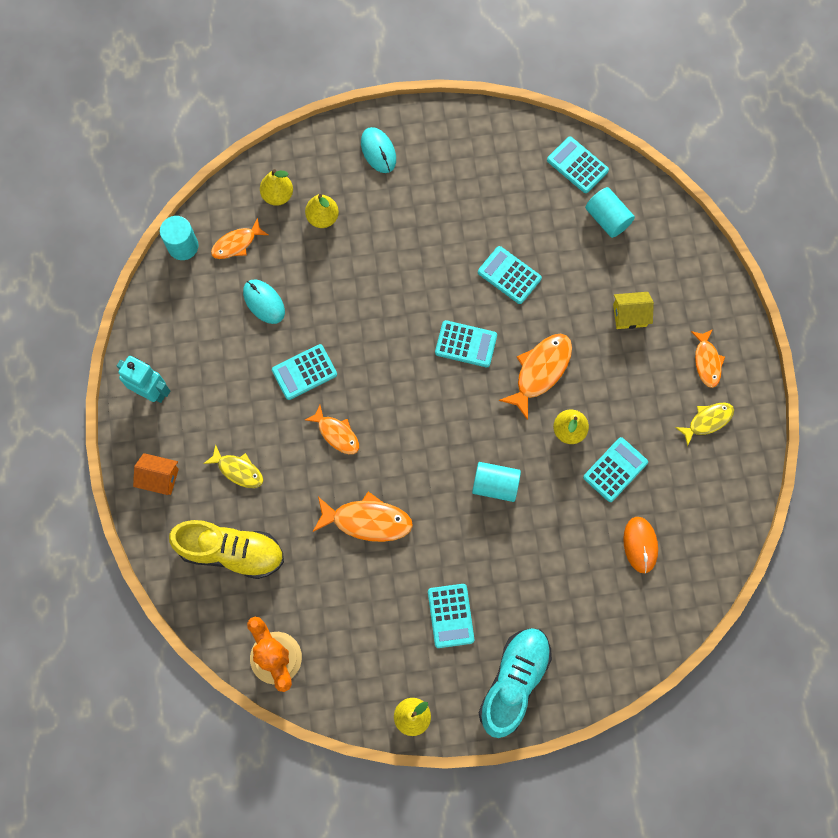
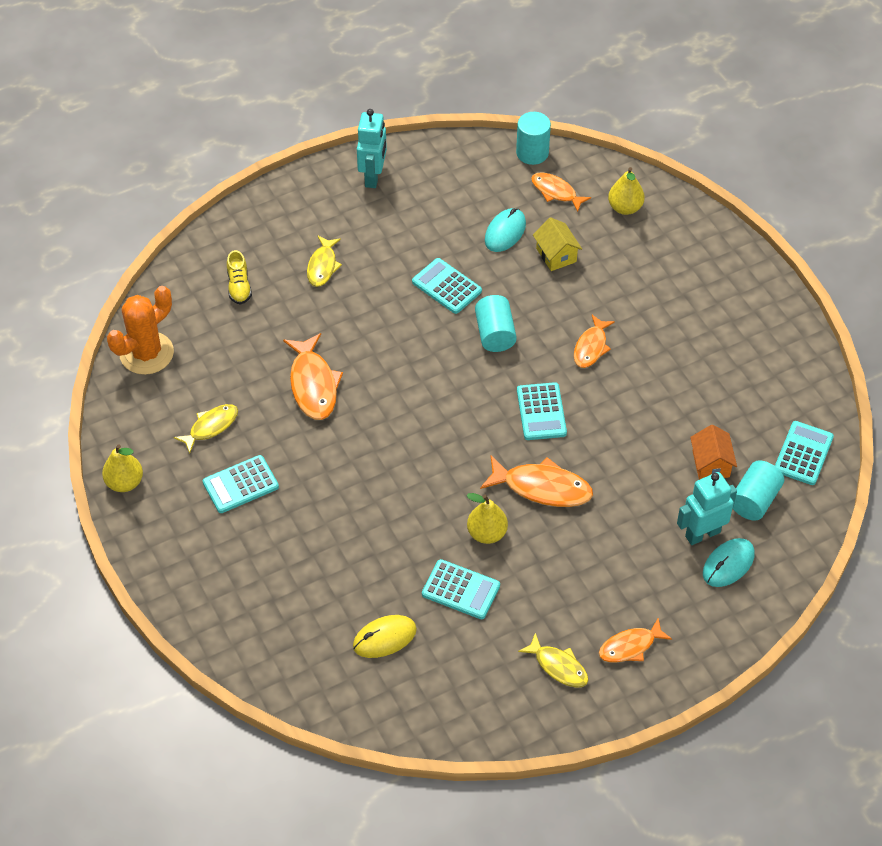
camera: 70 degrees right, 20 degrees down
orange house [133,453,179,495] -> orange house moved to [690,425,737,480]
yellow shoe [169,520,284,579] -> yellow shoe [227,250,252,305], size x0.48
yellow pear [305,194,339,228] -> none
orange fish [305,405,359,454] -> orange fish moved to [574,315,615,368]
turquoise mouse [361,127,396,173] -> turquoise mouse moved to [703,538,755,587]
turquoise cylinder [472,462,521,502] -> turquoise cylinder moved to [475,295,517,352]
turquoise calculator [478,246,542,304] -> none
turquoise shoe [479,628,552,738] -> none
yellow house [613,292,654,329] -> yellow house moved to [533,217,582,271]
orange mouse [623,517,658,573] -> yellow mouse [353,615,417,658]
none -> yellow fish [174,404,238,453]
none -> turquoise robot [677,472,737,545]

